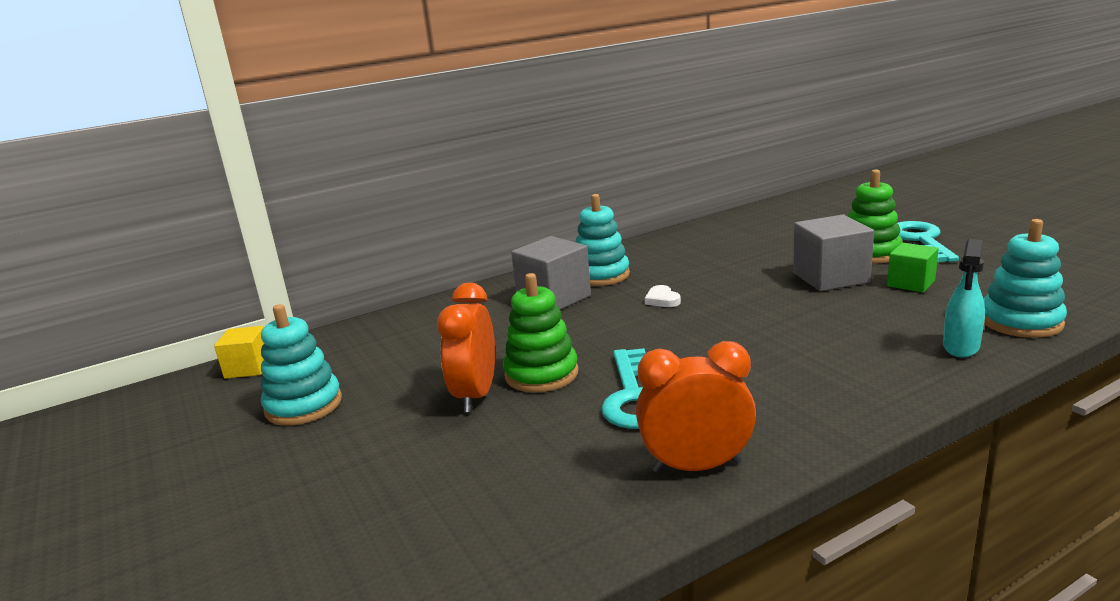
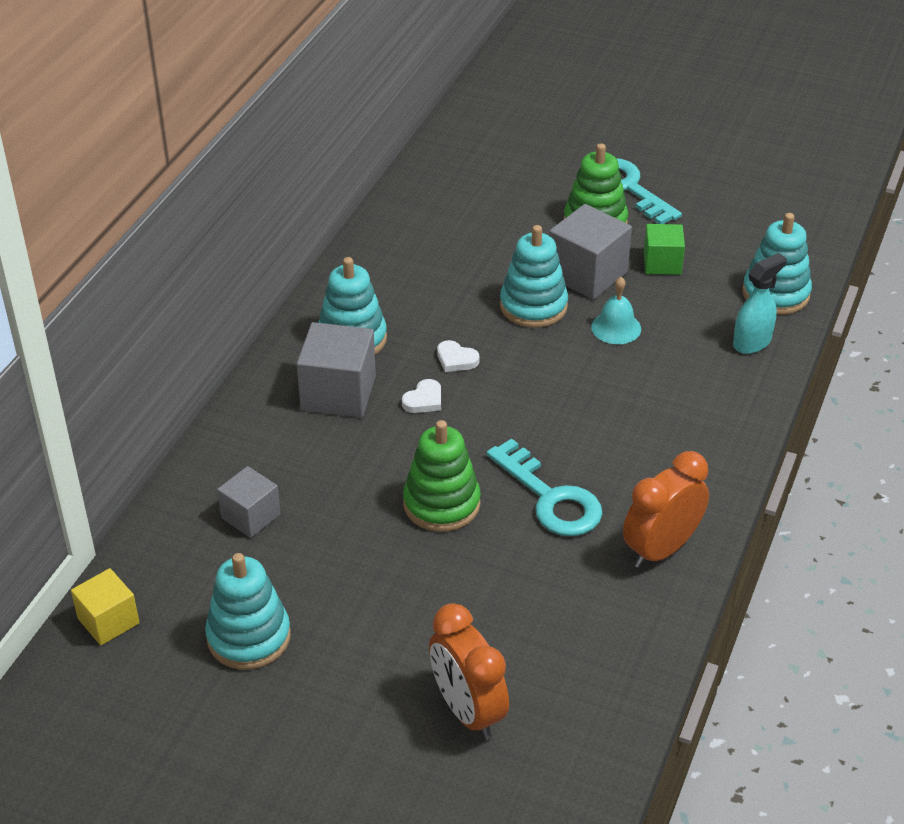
camera: 40 degrees left, 20 degrees up
orange clock [437,283,495,412] -> orange clock moved to [429,603,509,740]
turquoise spray bottle [943,239,985,358] -> turquoise spray bottle turned 120 degrees counterclockwise [733,253,787,354]
none -> grey cube [217,466,281,538]
none -> white heart [402,379,441,413]
none -> turquoise stacking toy [500,225,568,328]
none -> turquoise bell [591,277,641,344]

